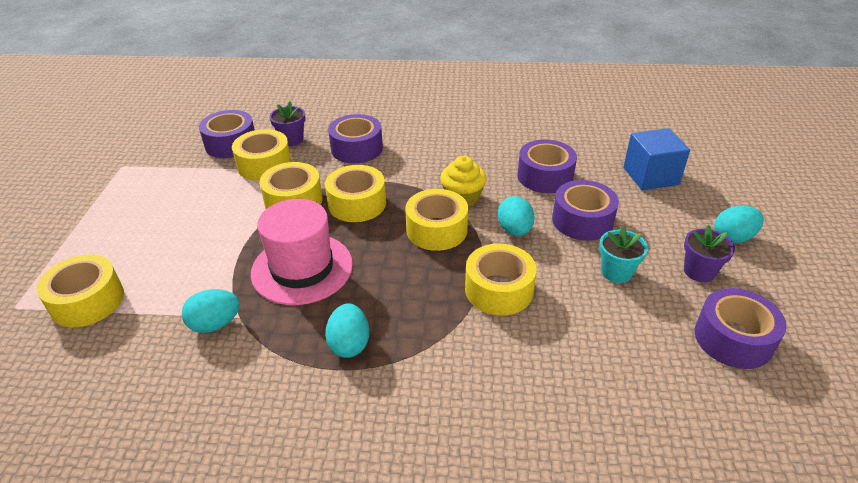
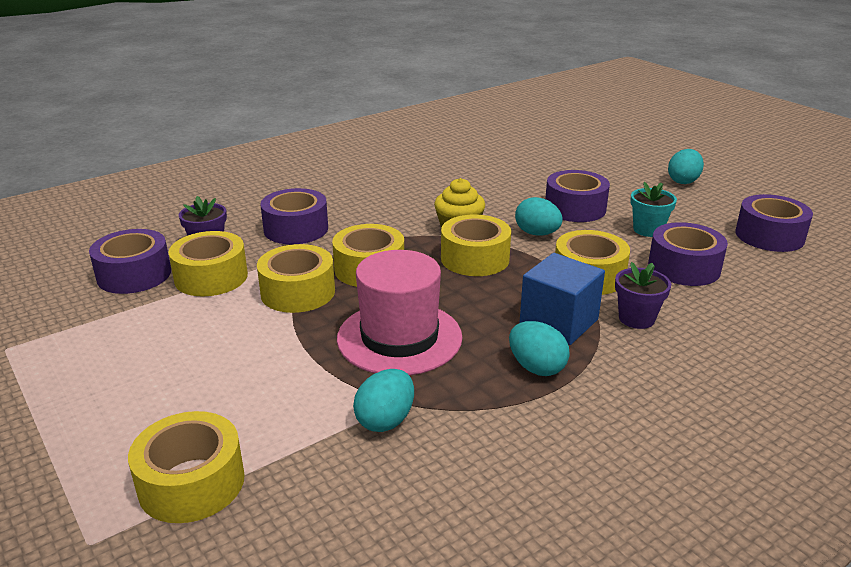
camera: 40 degrees left, 10 degrees down
purple tape [518,140,577,193] -> purple tape moved to [648,222,728,286]
blue cube [623,128,690,190] -> blue cube moved to [519,253,605,345]
purple flower pot [684,225,735,282] -> purple flower pot moved to [615,262,671,329]

